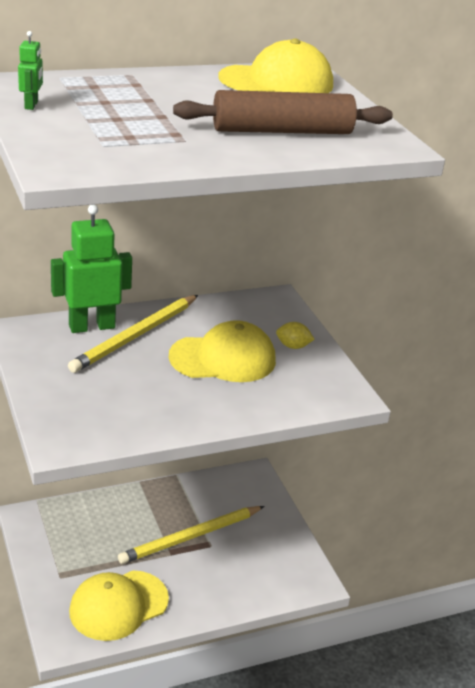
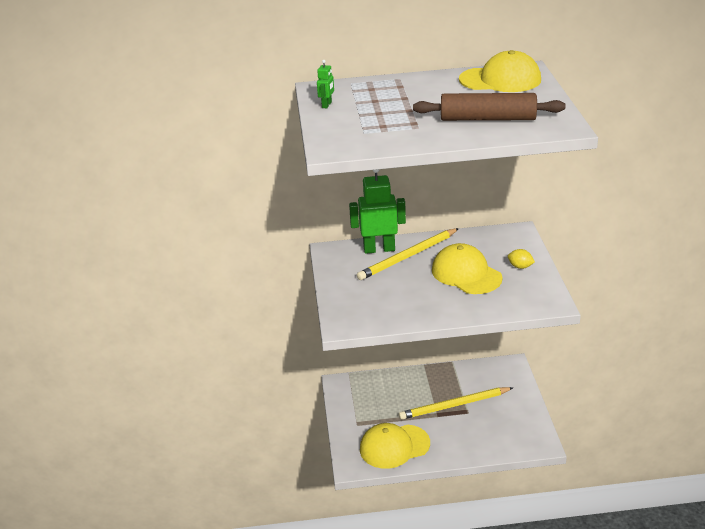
camera: 20 degrees right, 0 degrees up
yellow cap [169,320,276,382] -> yellow cap turned 135 degrees counterclockwise [432,243,503,294]

